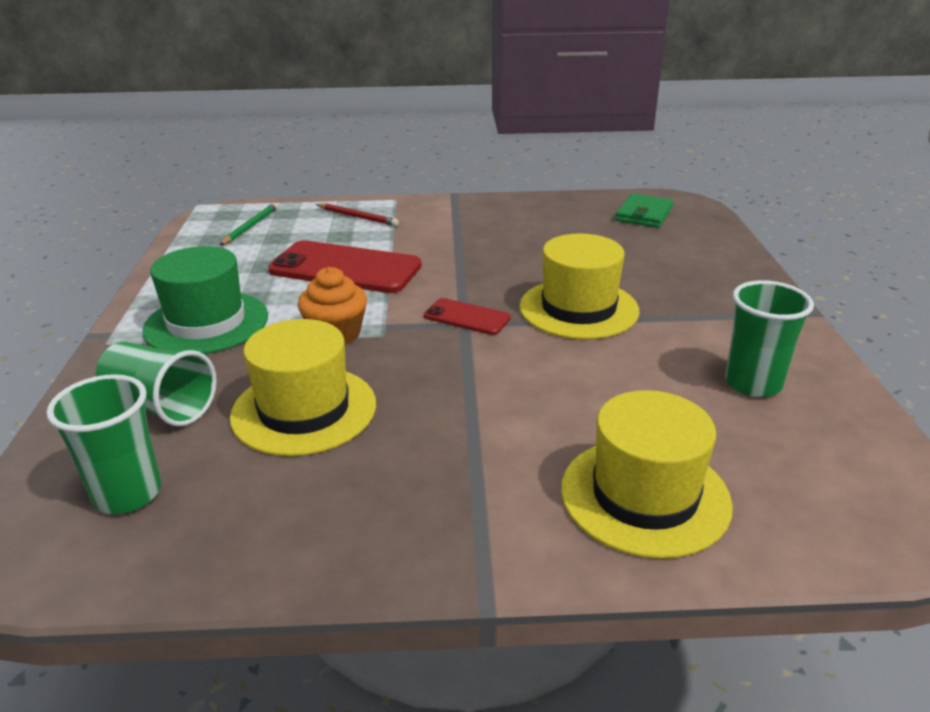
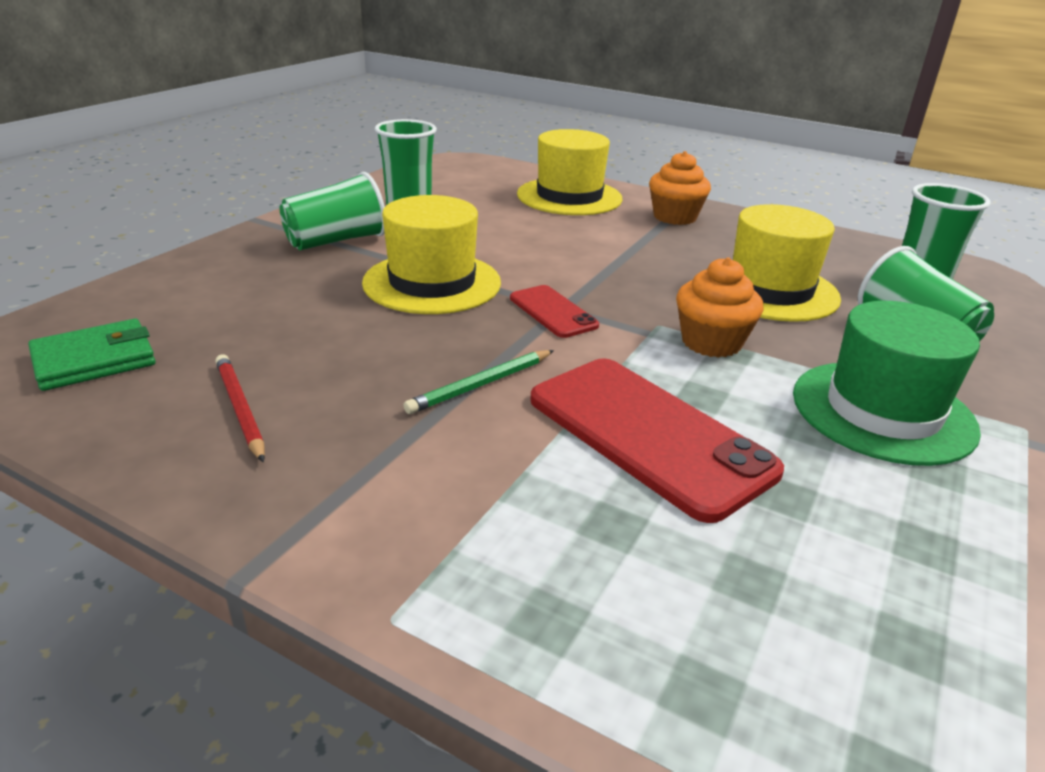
camera: 150 degrees left, 0 degrees up
green pencil [220,203,278,245] -> green pencil moved to [403,350,554,414]
red pencil [316,203,399,226] -> red pencil moved to [215,354,265,462]
none -> green cup [280,172,385,250]
none -> orange cupcake [649,151,711,225]

